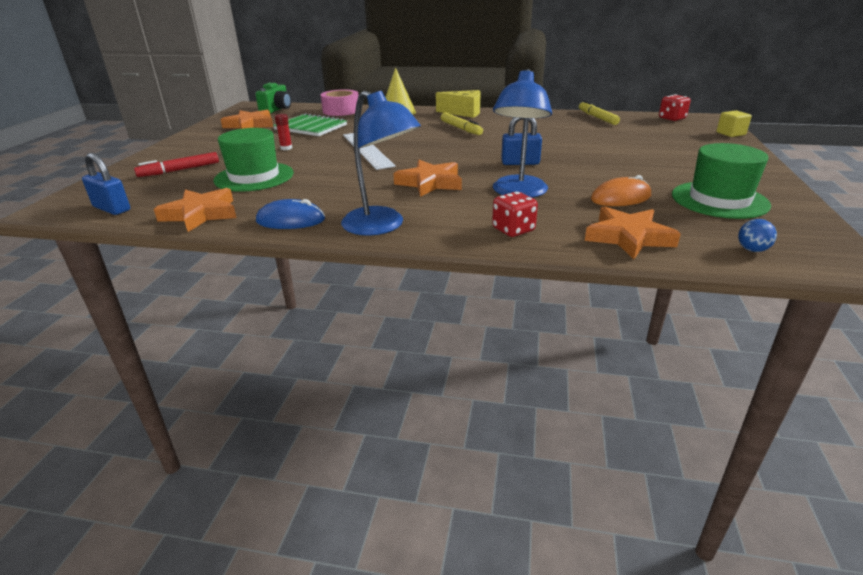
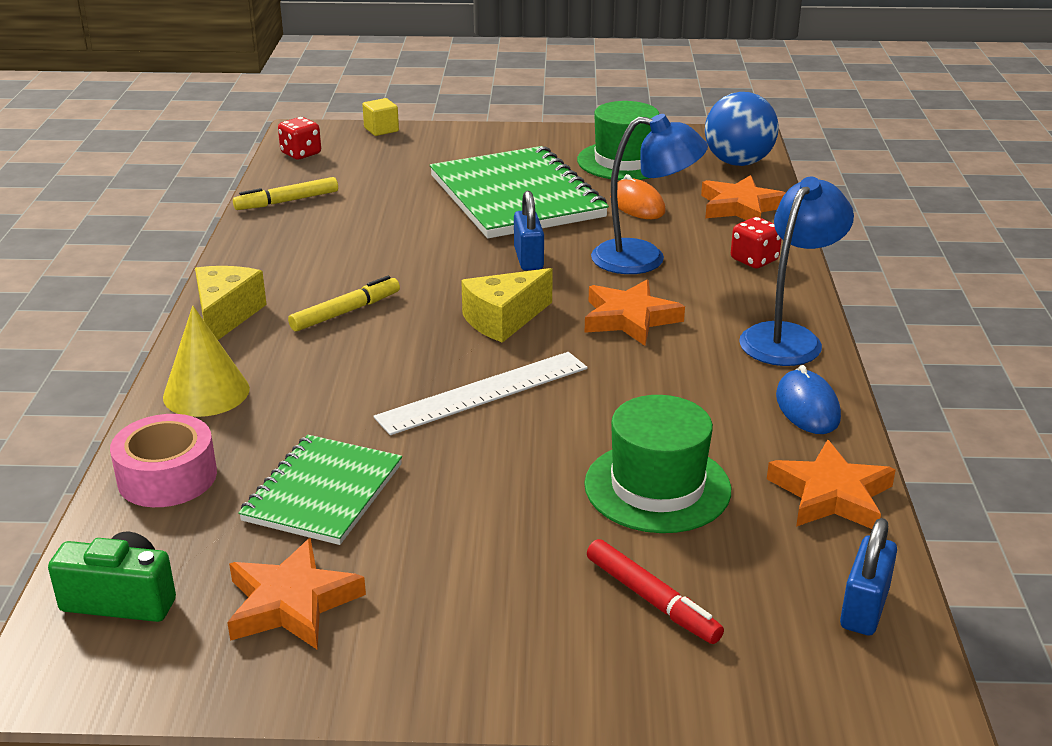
camera: 100 degrees left, 0 degrees up
red glue stick [275,114,292,150] -> none
blue ball [738,219,777,252] -> blue ball [705,92,779,166], size x2.48
none -> green notebook [430,146,609,238]
none -> yellow cheese [461,268,553,343]

